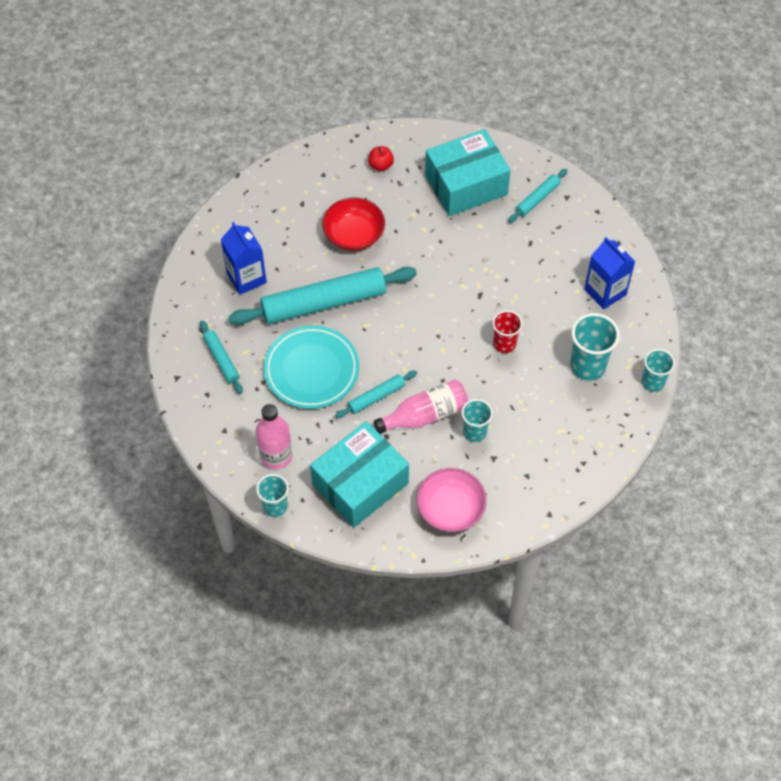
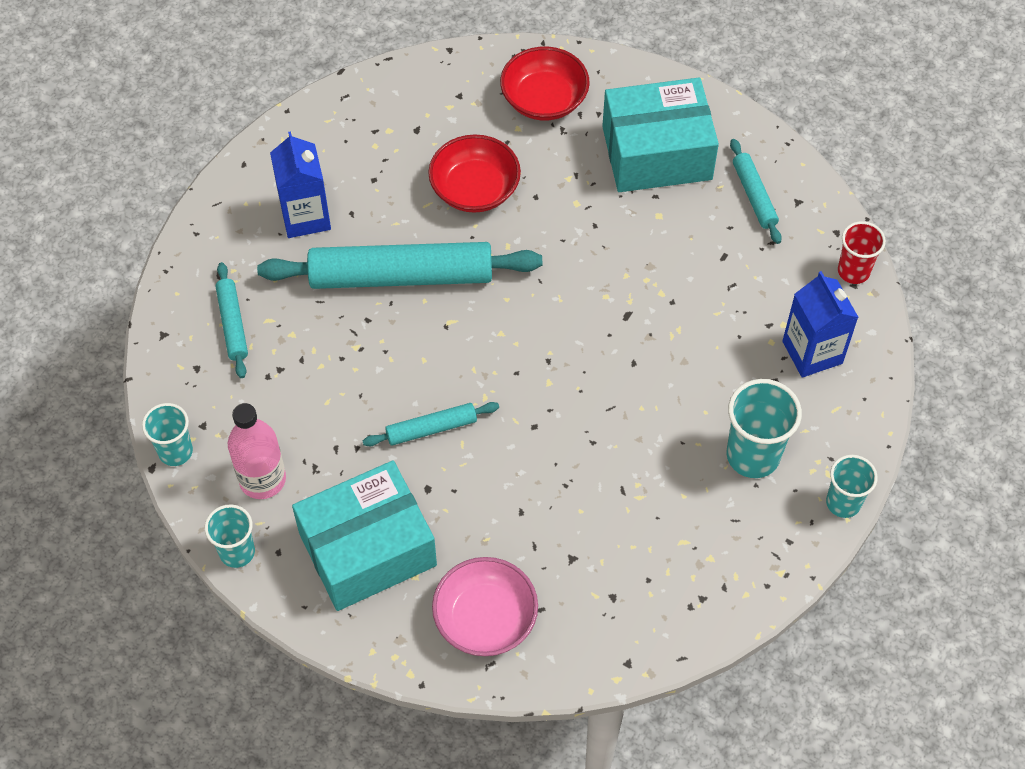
camera: 15 degrees right, 0 degrees up
turquoise plate [264,325,359,409] -> none
red apple [368,146,394,171] -> red bowl [500,47,590,121]
pink bottle [374,380,468,434] -> none
turquoise cup [461,399,493,442] -> turquoise cup moved to [142,403,193,466]
red cup [492,310,523,353] -> red cup moved to [838,221,886,284]
turquoise rolling pin [508,169,568,223] -> turquoise rolling pin turned 75 degrees counterclockwise [730,139,782,244]

